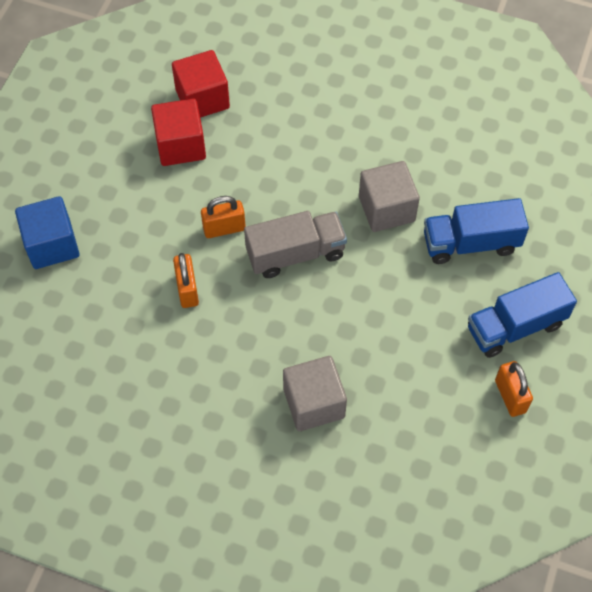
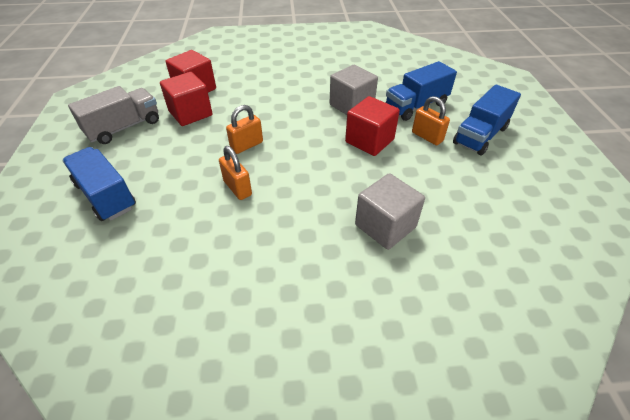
camera: 25 degrees left, 15 degrees down
blue cube [15,196,80,269] -> blue truck [62,147,136,221]
grey truck [244,211,347,278] -> grey truck moved to [68,86,159,144]
orange padlock [495,361,533,417] -> orange padlock moved to [412,96,450,145]
none -> red cube [345,96,400,156]

